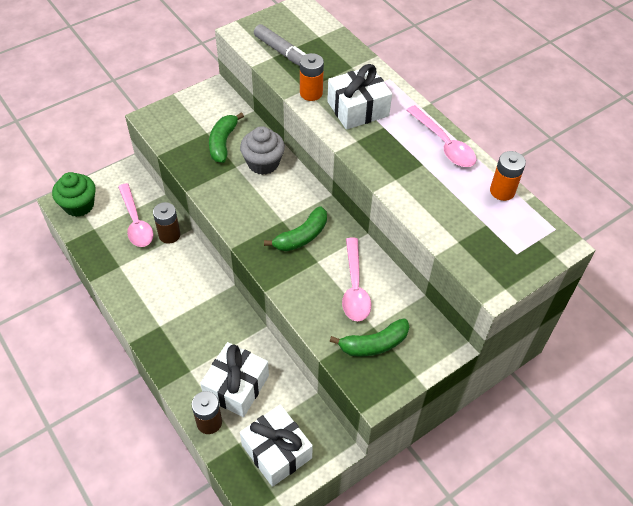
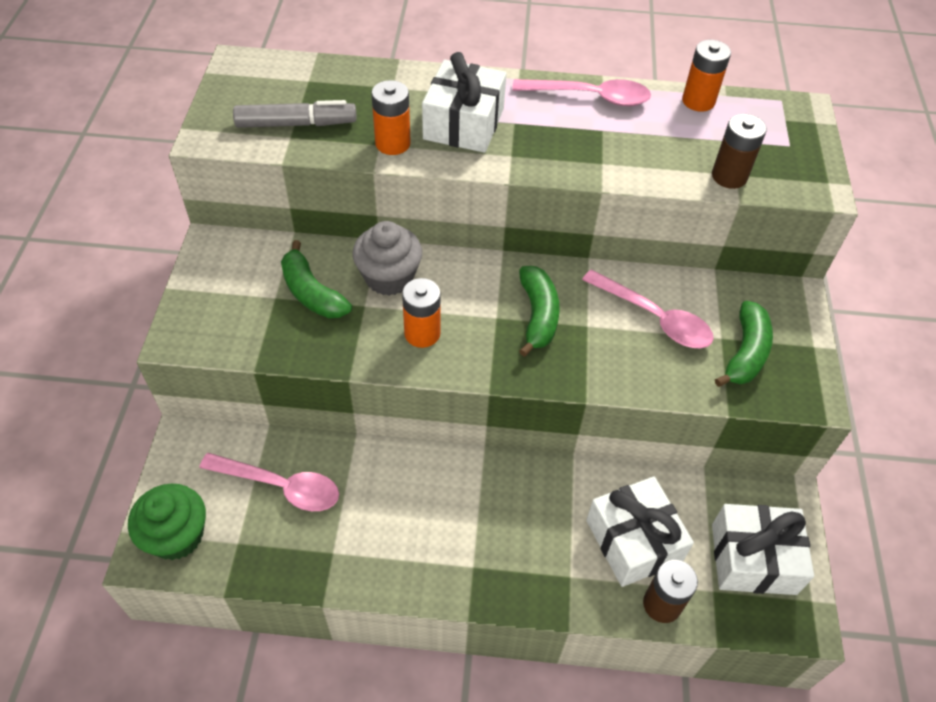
camera: 50 degrees left, 0 degrees up
brown battery [153,202,180,244] -> brown battery moved to [712,114,767,189]
none -> orange battery [402,278,441,348]

